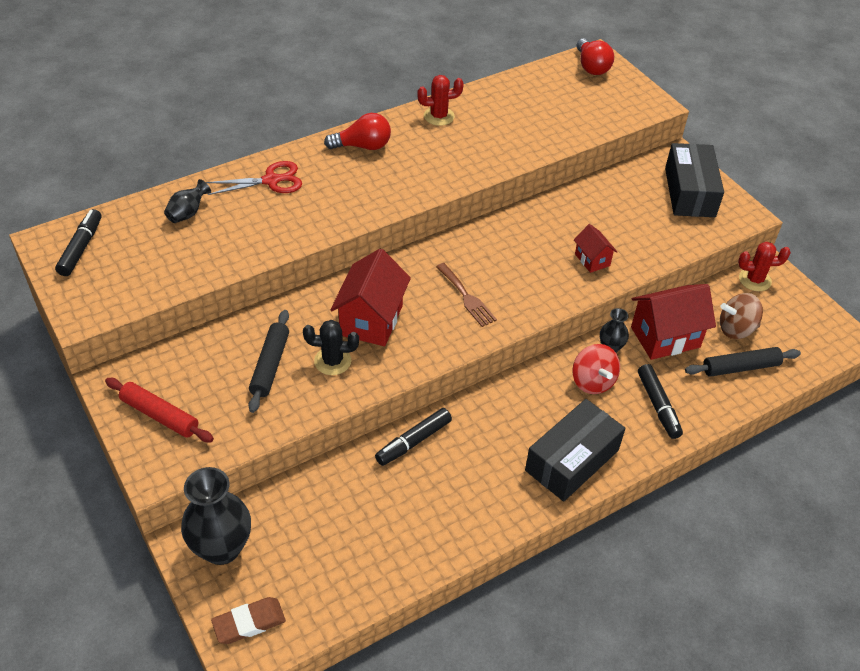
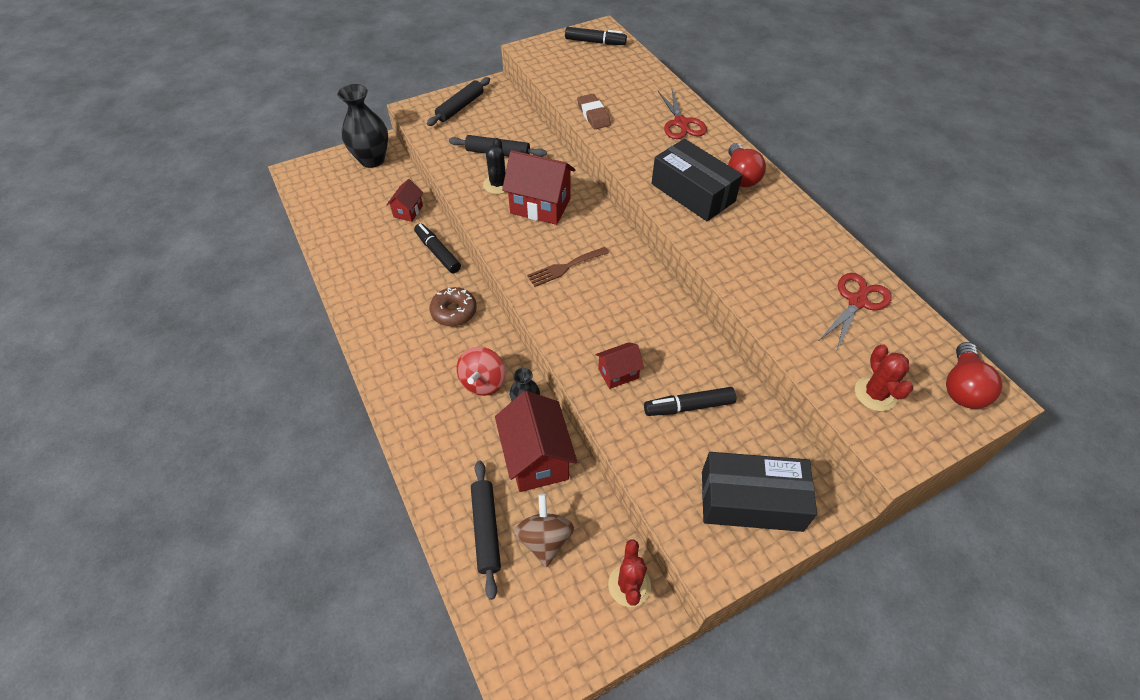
camera: 95 degrees right, 5 degrees up
red rolling pin [105,378,214,442] -> black rolling pin [427,77,490,126]
black vase [164,179,211,223] -> none
brown eraser [211,597,286,644] -> brown eraser moved to [577,94,611,129]
red cactus [417,75,464,126] -> red cactus moved to [855,344,913,411]
black box [525,399,625,502] -> black box moved to [651,139,743,221]
red spinning top [573,344,620,394] -> red spinning top turned 60 degrees counterclockwise [457,347,506,396]
red light bulb [577,38,614,75] -> red light bulb turned 60 degrees counterclockwise [946,342,1002,409]
black marker [638,364,683,439] -> black marker moved to [644,387,736,416]
none -> red house [387,179,423,222]
none -> brown donut [430,287,477,326]
none -> red scissors [820,273,892,350]

